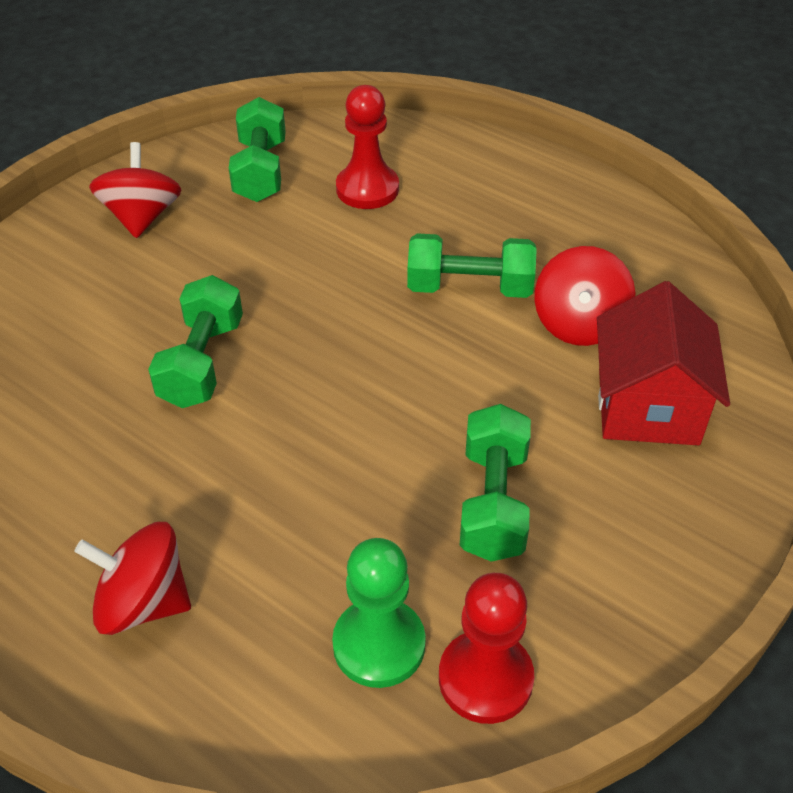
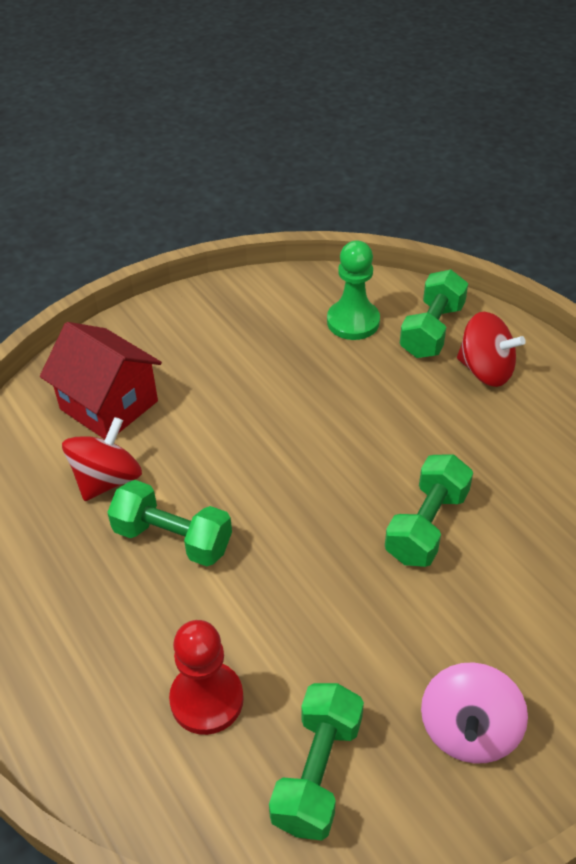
camera: 160 degrees left, 0 degrees up
red spinning top [89,142,182,238] -> pink spinning top [421,662,528,764]
red pawn [439,573,534,724] -> none
green dumbbell [460,404,531,562] -> green dumbbell moved to [400,270,468,358]
red house [597,281,730,445] -> red house turned 75 degrees counterclockwise [40,322,162,439]

